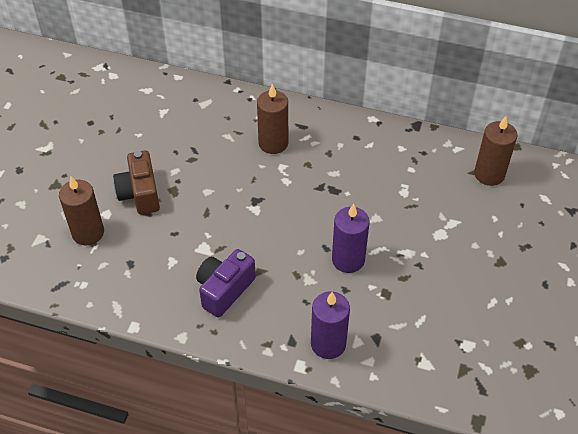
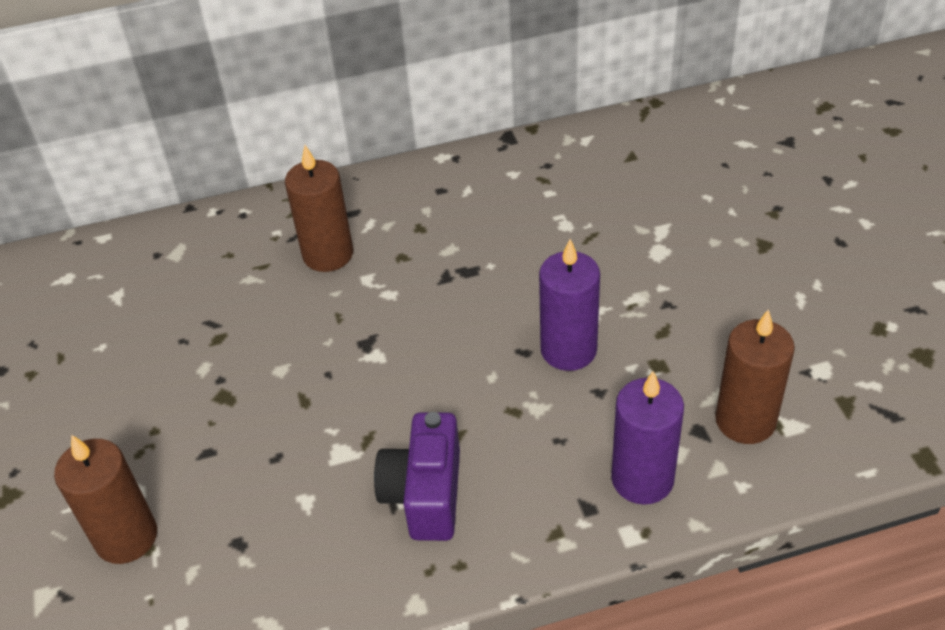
camera: 30 degrees left, 5 degrees down
brown camera [113,151,160,214] -> none
brown candle [474,116,517,186] -> brown candle moved to [715,309,795,444]

